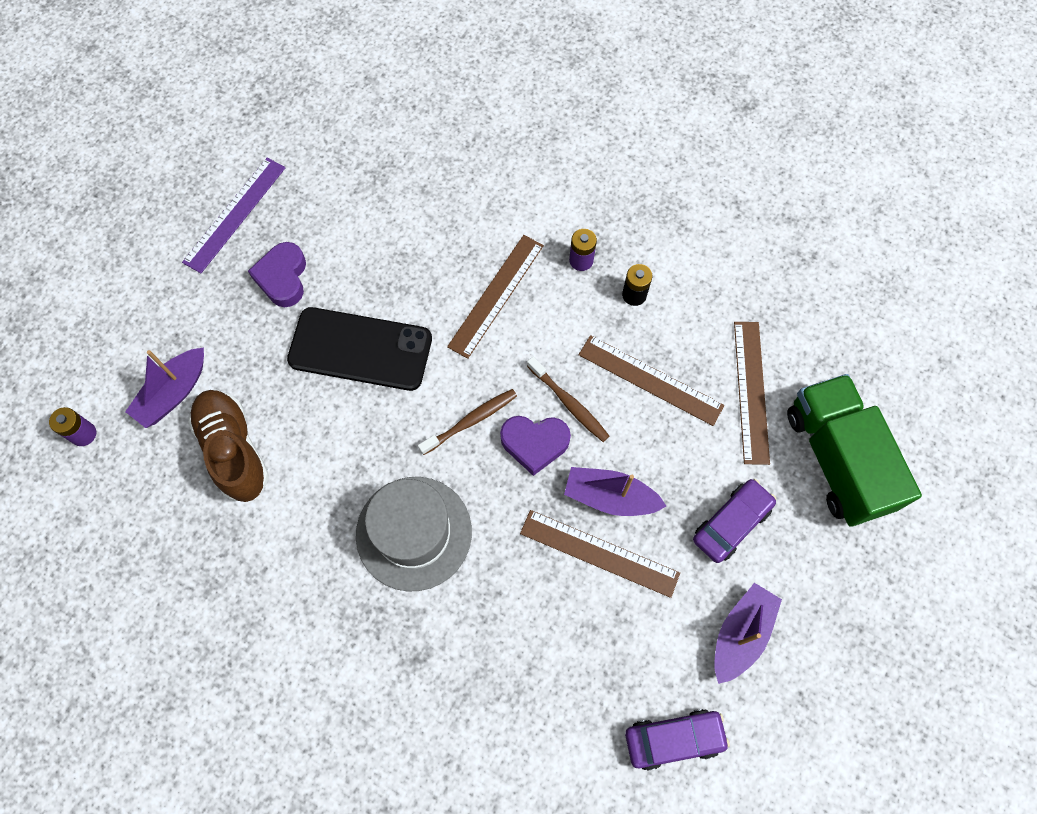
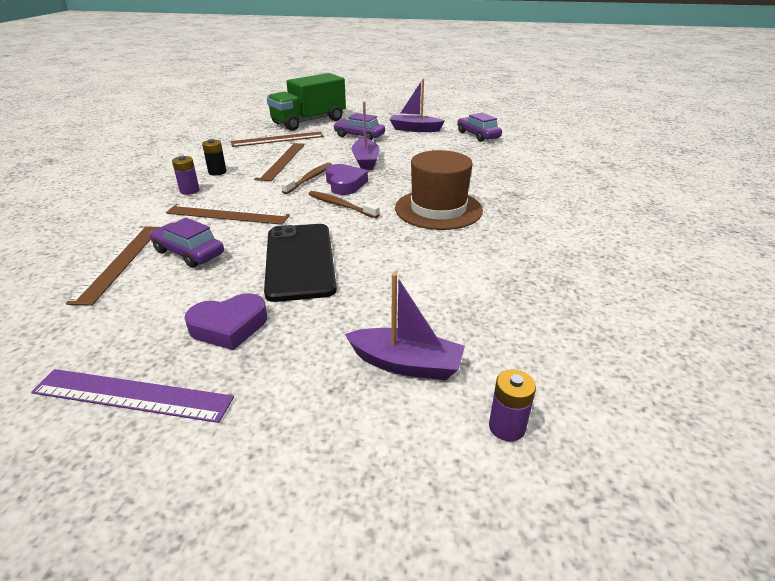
camera: 110 degrees left, 35 degrees down
brown shoe [188,390,269,502] -> none
grey hat [356,477,472,591] -> brown hat [395,150,483,230]
brown ruler [520,510,680,598] -> brown ruler moved to [66,226,160,306]
none -> purple car [150,218,224,268]

